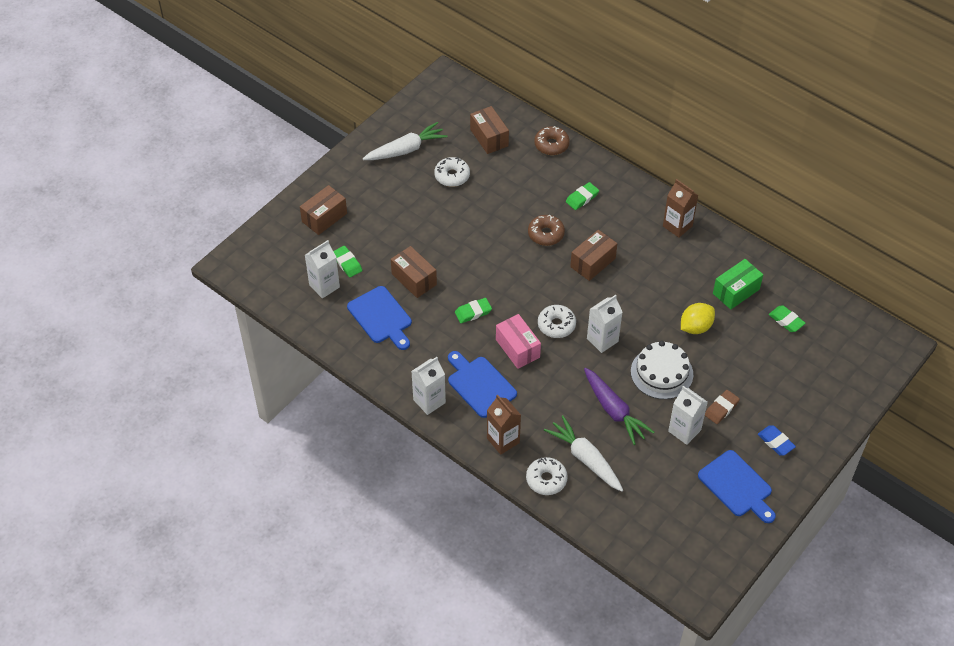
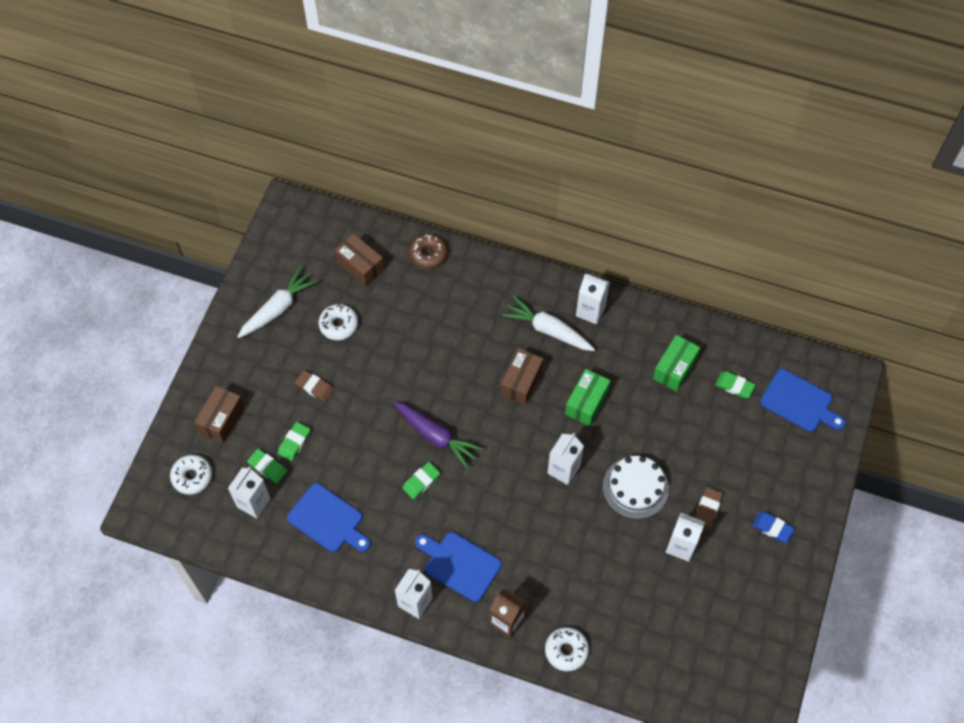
camera: 20 degrees left, 10 degrees up
brown box [391,246,437,298] -> none
pink box [496,314,541,369] -> none
brown donut [528,215,565,246] -> none
white donut [538,305,576,338] -> white donut moved to [170,455,212,495]
white carrot [544,415,623,492] -> white carrot moved to [502,296,595,351]
green eraser [566,182,599,210] -> green eraser moved to [278,422,311,461]
purple carrot [584,368,655,445] -> purple carrot moved to [394,402,483,469]
brown carton [663,179,698,238] -> white carton [576,273,610,324]
yellow lemon [681,303,715,334] -> none
blue cutting board [698,450,776,523] -> blue cutting board moved to [760,369,846,432]
none -> brown eraser [295,370,334,402]
none -> green box [565,369,611,426]

